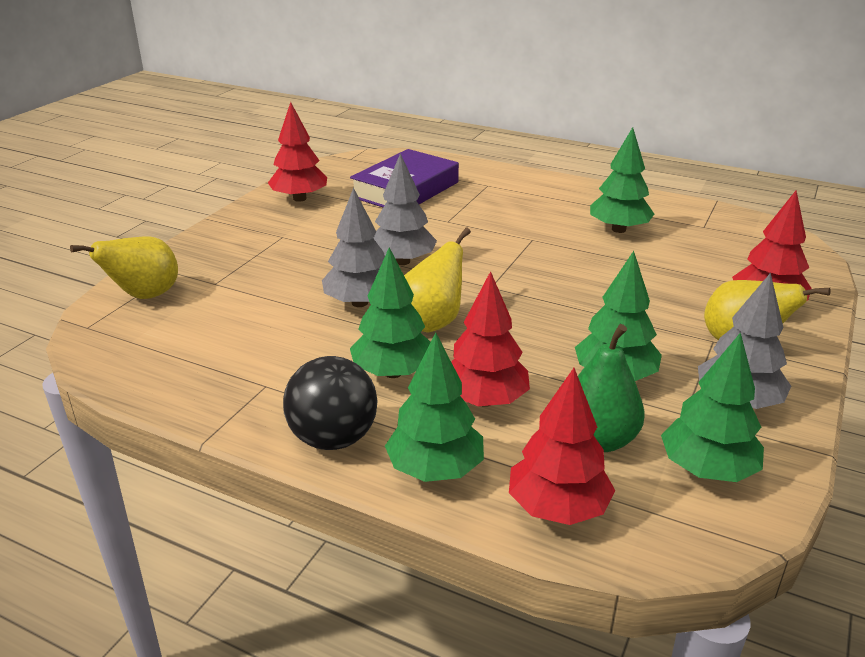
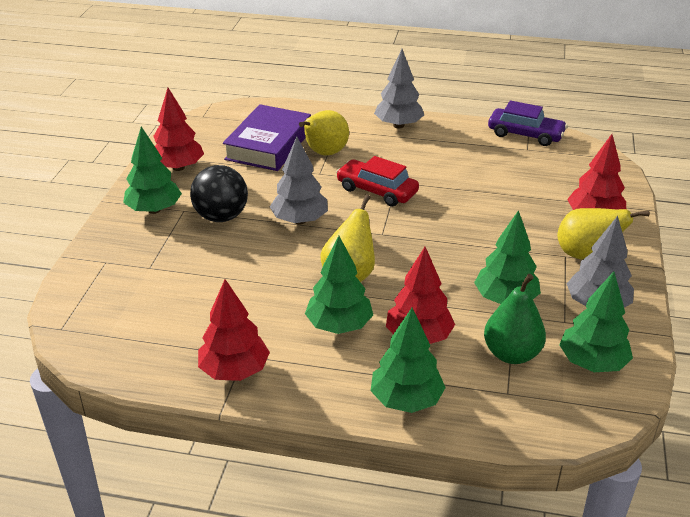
camera: 15 degrees left, 5 degrees up
yellow pear [70,236,178,299] -> yellow pear moved to [299,110,349,156]
black ball [283,356,378,450] -> black ball moved to [190,165,248,222]
grey tree [322,188,385,307] -> grey tree moved to [374,49,424,128]
red tree [509,368,615,525] -> red tree moved to [198,279,270,381]
green tree [590,127,654,233] -> green tree moved to [123,126,182,214]
none -> red car [336,156,419,207]
none -> purple car [488,100,568,146]

